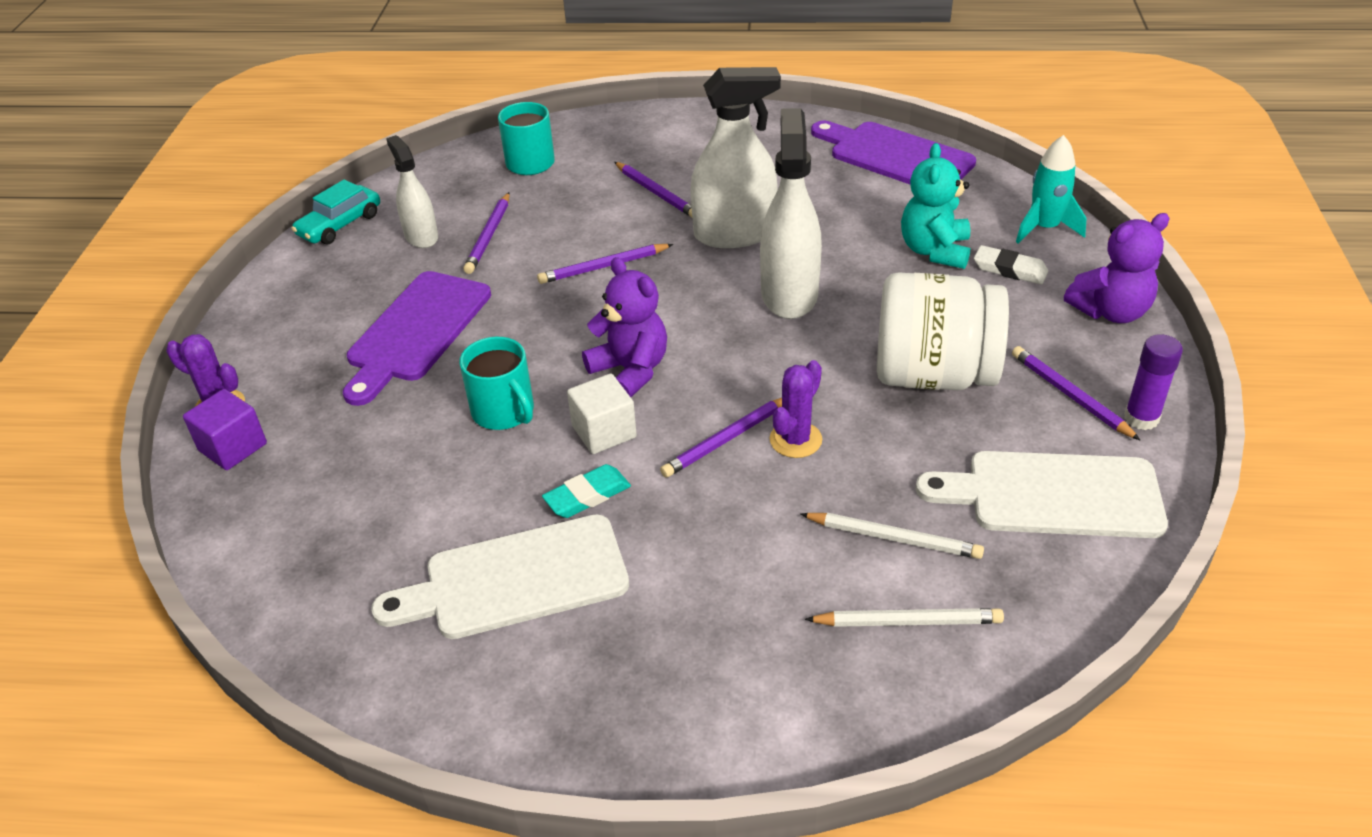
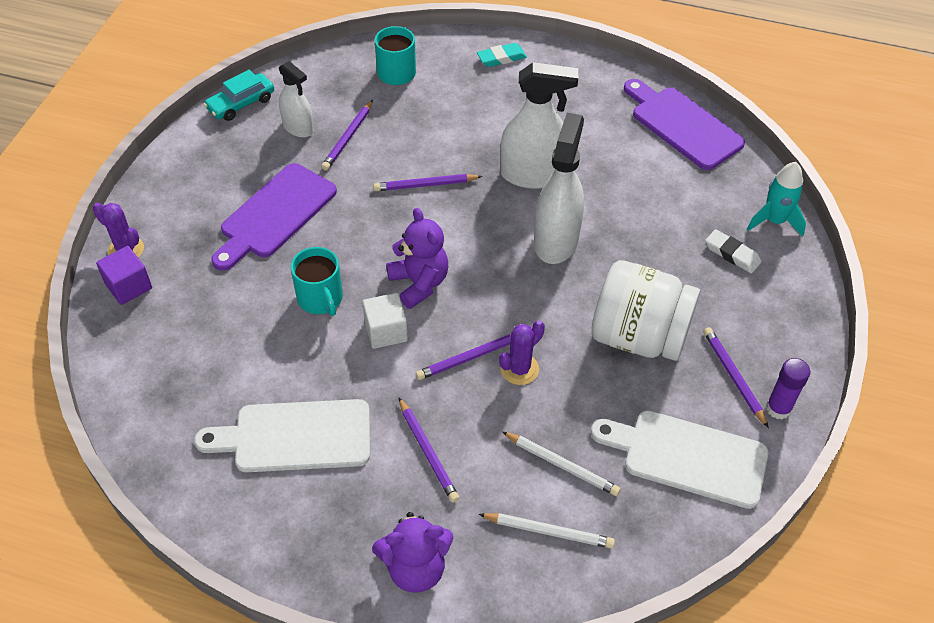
camera: 10 degrees right, 10 degrees up
white spray bottle [386,135,438,248] -> white spray bottle turned 150 degrees clockwise [279,61,314,138]
turquoise eraser [542,464,631,518] -> turquoise eraser moved to [477,43,527,67]
purple pencil [614,162,692,217] -> purple pencil moved to [399,398,459,503]
turquoise teddy bear [901,143,970,269] -> none
purple teddy bear [1064,213,1170,323] -> purple teddy bear moved to [372,512,453,593]

